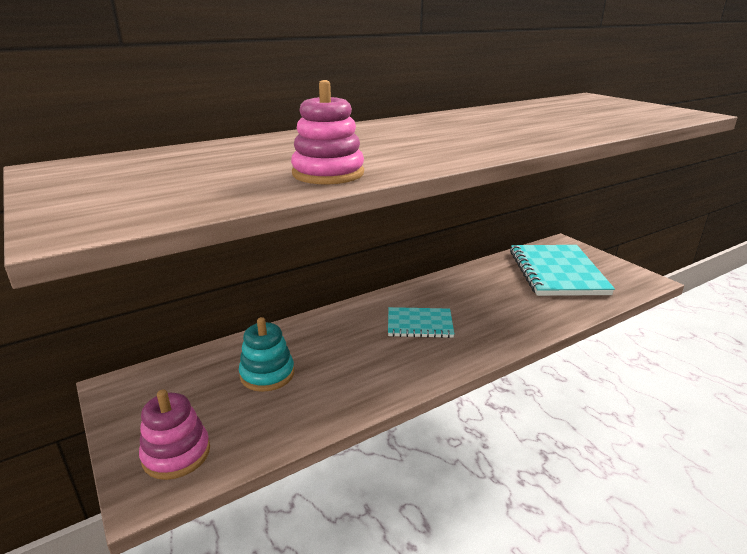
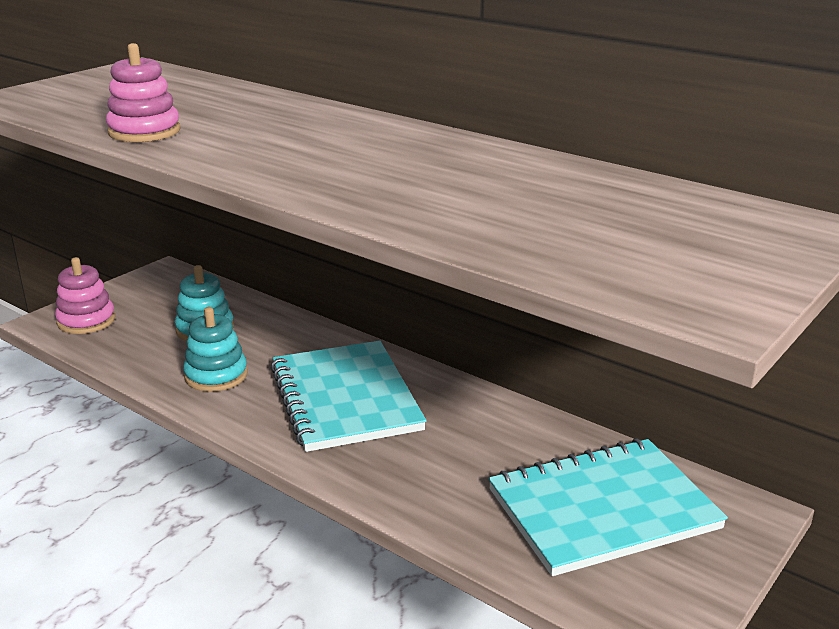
camera: 70 degrees right, 0 degrees up
turquoise notebook [388,307,454,338] -> turquoise notebook [271,341,427,452], size x1.82
none -> turquoise stacking toy [183,307,248,392]

